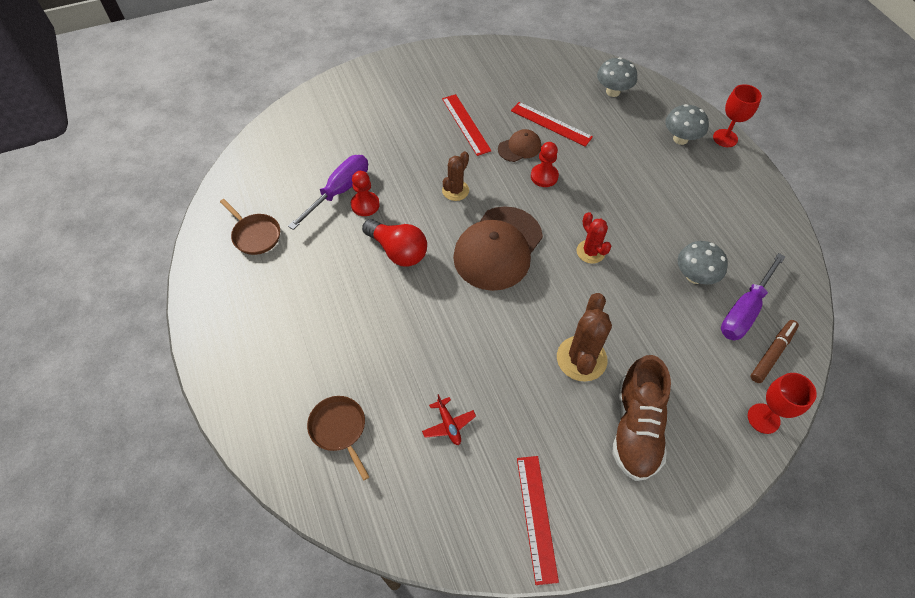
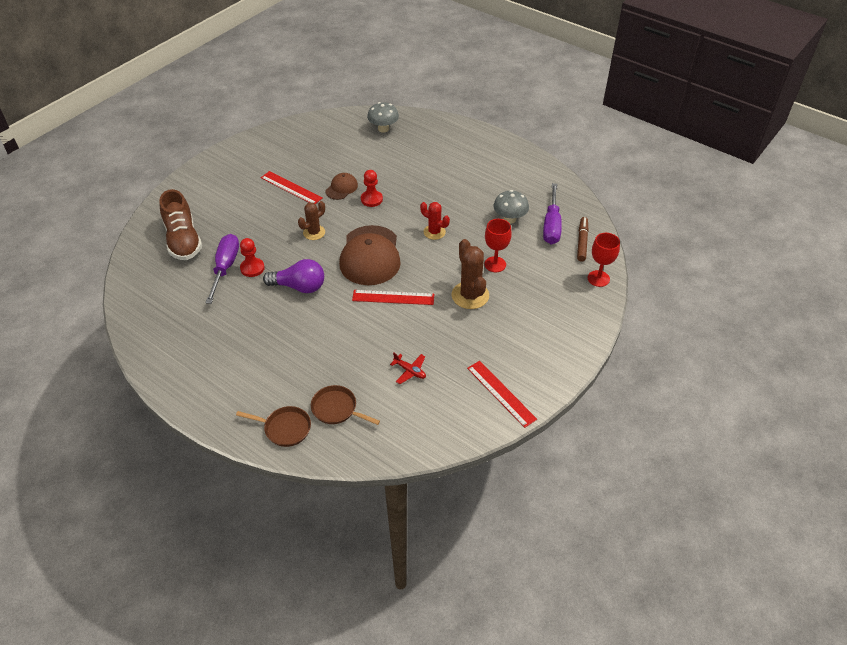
camera: 30 degrees left, 10 degrees down
brown pan [220,199,280,255] -> brown pan moved to [236,406,311,447]
red light bulb [362,219,427,267] -> purple light bulb [263,259,324,293]
brown cactus [442,151,469,201] -> brown cactus turned 45 degrees clockwise [298,201,325,240]
red ruler [511,102,593,147] -> red ruler moved to [352,290,434,305]
brown shoe [612,355,671,481] -> brown shoe moved to [159,189,202,260]
grey mushroom [665,104,709,145] -> none
red goblet [713,84,762,147] -> red goblet moved to [484,219,512,272]

